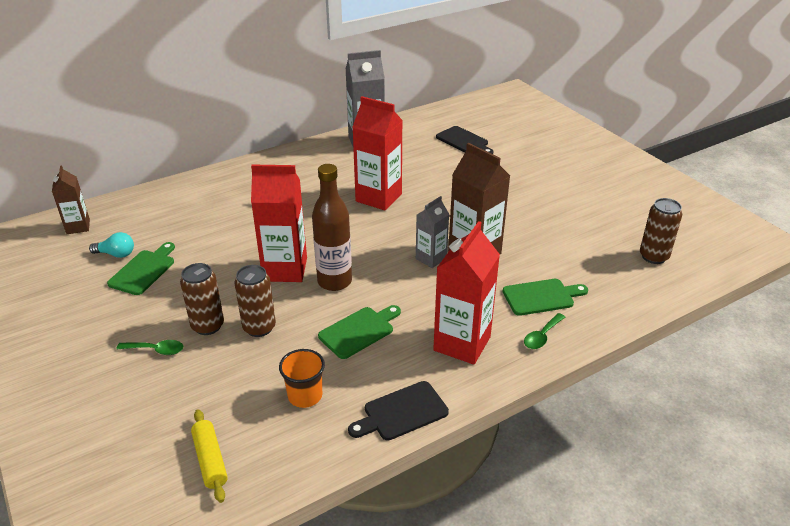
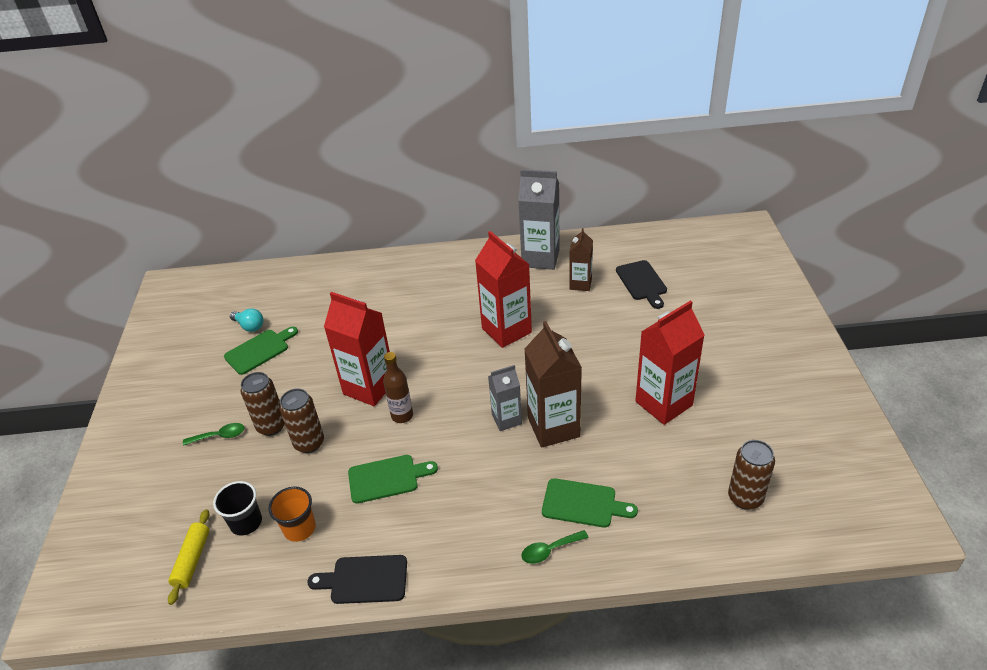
camera: 30 degrees right, 5 degrees up
brown carton [52,165,90,234] -> brown carton moved to [569,228,593,291]
green spoon [117,340,183,355] -> green spoon turned 45 degrees counterclockwise [183,423,245,446]
brown bottle [312,164,352,291] -> brown bottle [383,352,413,423], size x0.65
red carton [433,221,500,365] -> red carton moved to [635,300,705,425]
none -> black cup [213,481,262,535]

